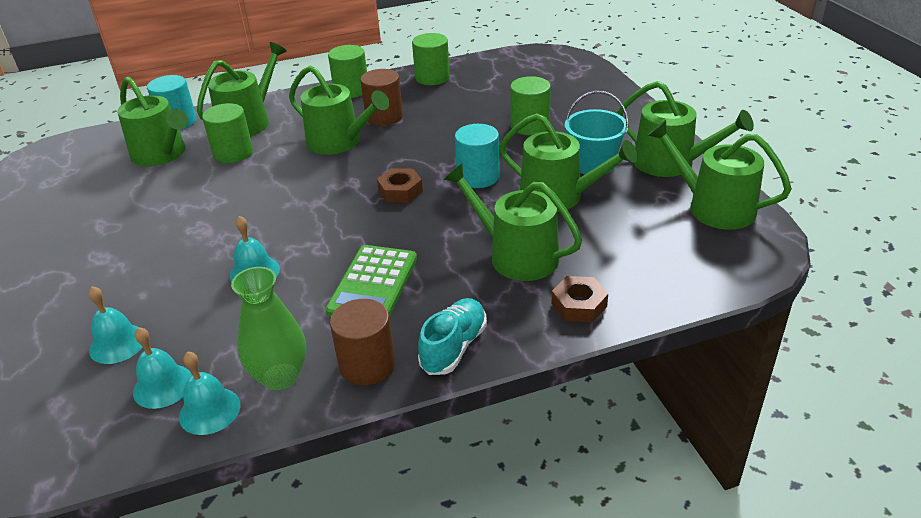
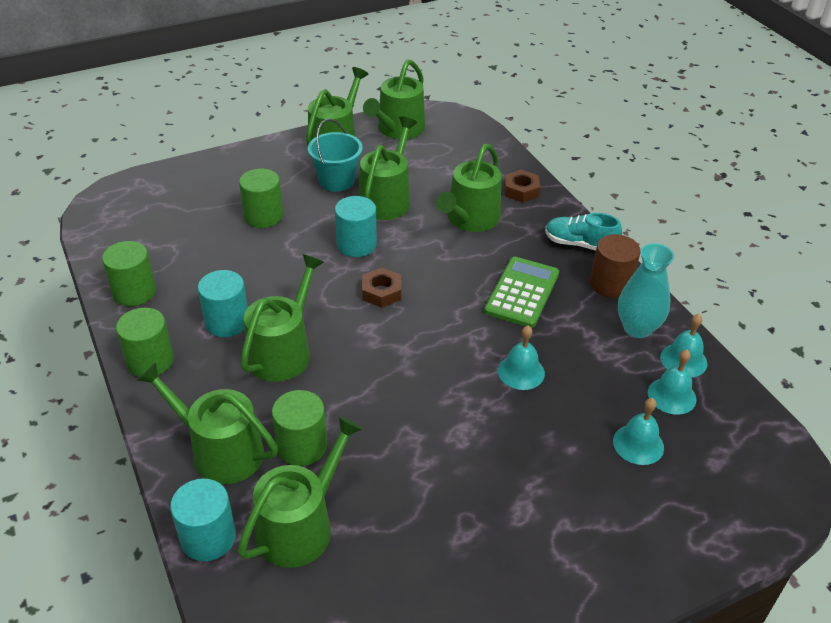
camera: 100 degrees left, 5 degrees up
green vase [231,267,306,390] -> turquoise vase [618,243,674,338]
green calculator [325,245,417,317] -> green calculator turned 75 degrees counterclockwise [484,257,559,328]
brown cylinder [361,69,403,125] -> turquoise cylinder [198,270,248,337]

